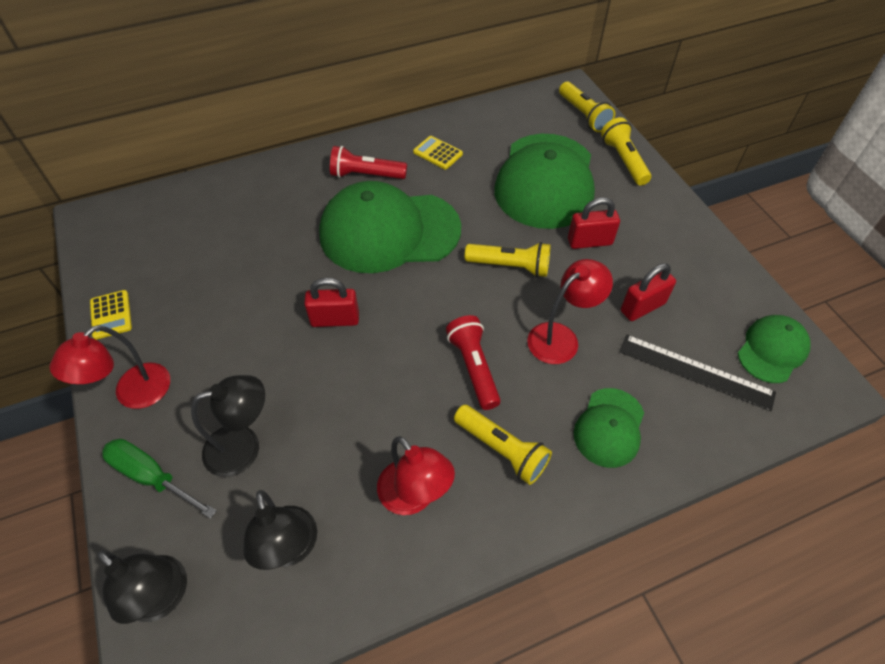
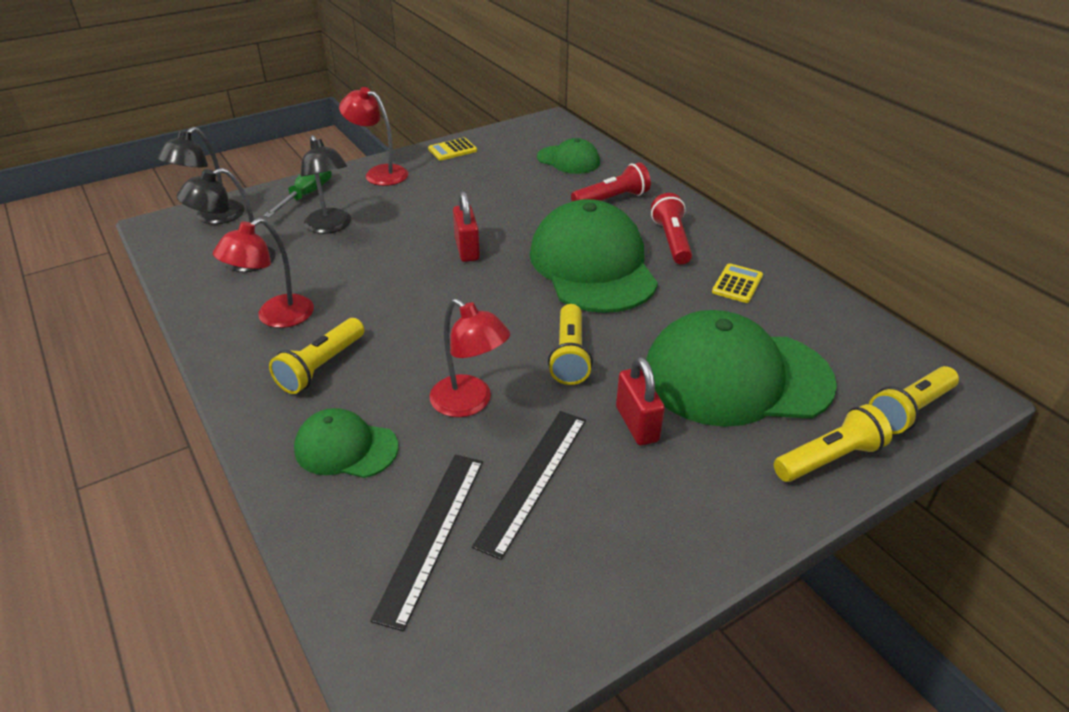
camera: 80 degrees right, 15 degrees down
red flashlight [446,315,501,410] -> red flashlight moved to [571,162,651,201]
red padlock [621,263,676,321] -> black ruler [472,411,586,560]
green cap [738,315,810,383] -> green cap moved to [537,138,600,174]

